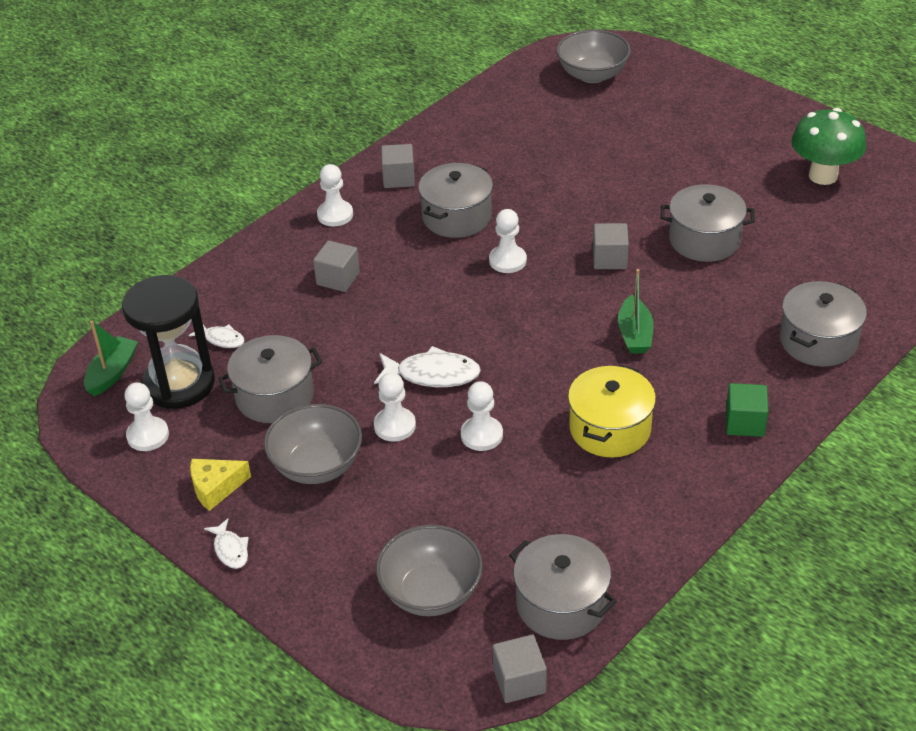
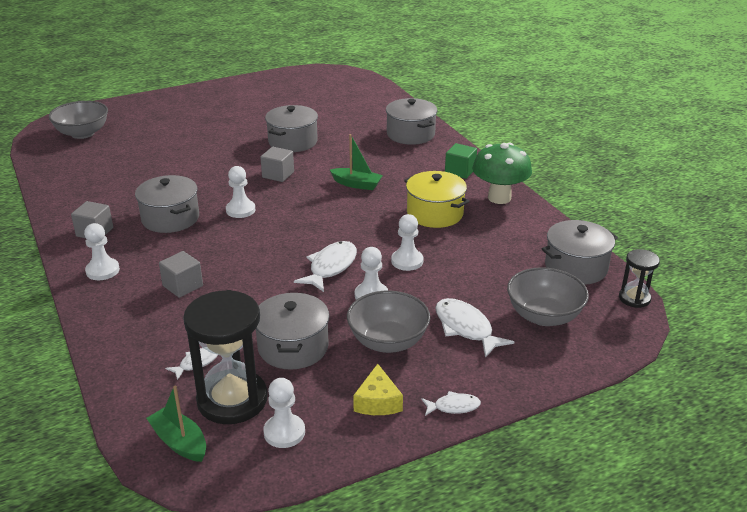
camera: 70 degrees left, 10 degrees down
grey cube [492,635,547,703] -> black hourglass [619,249,660,308]
green mushroom [792,108,866,185] -> green mushroom moved to [473,143,532,204]
none -> white fish [435,298,514,358]

